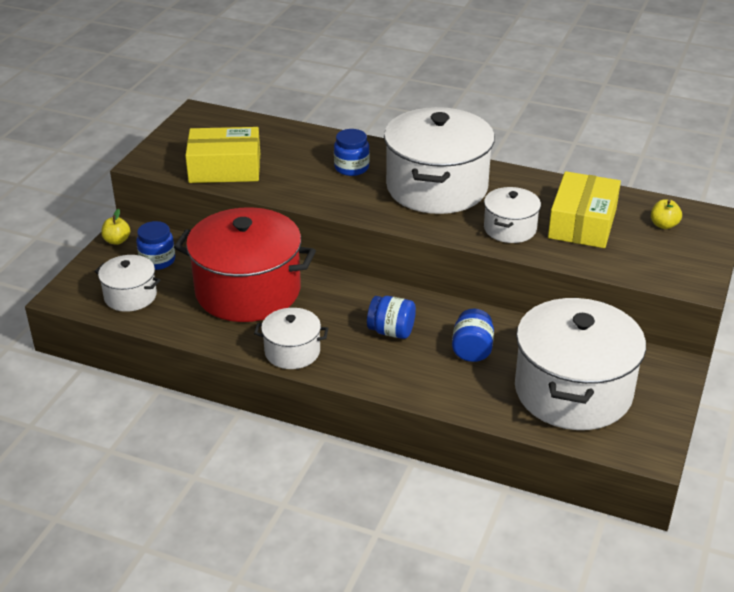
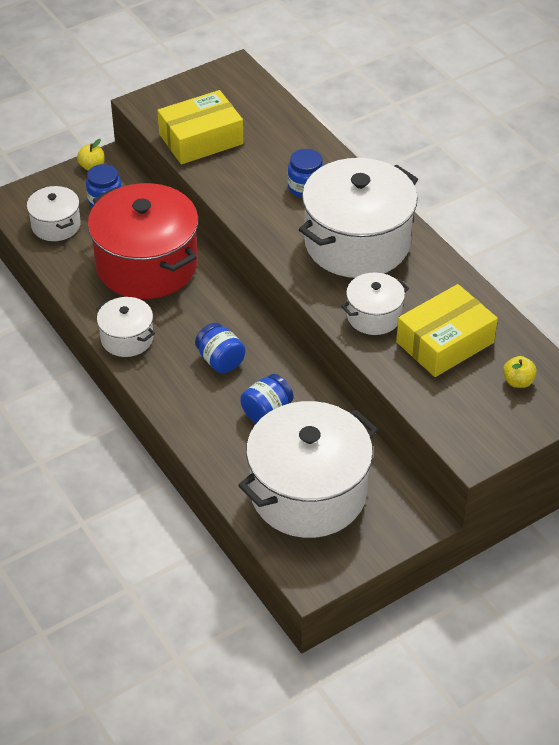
camera: 35 degrees right, 10 degrees up
yellow box [185,127,260,183] -> yellow box turned 60 degrees counterclockwise [157,90,243,164]

